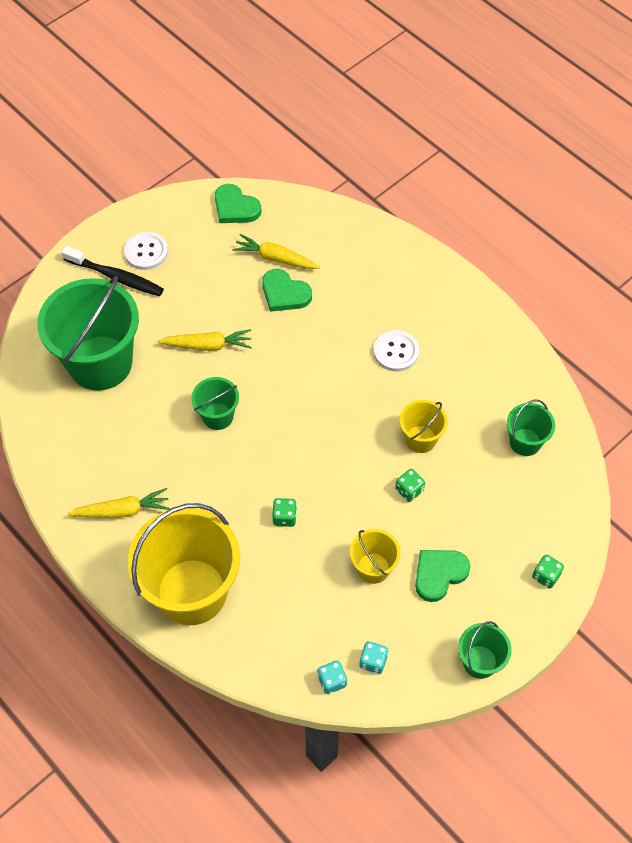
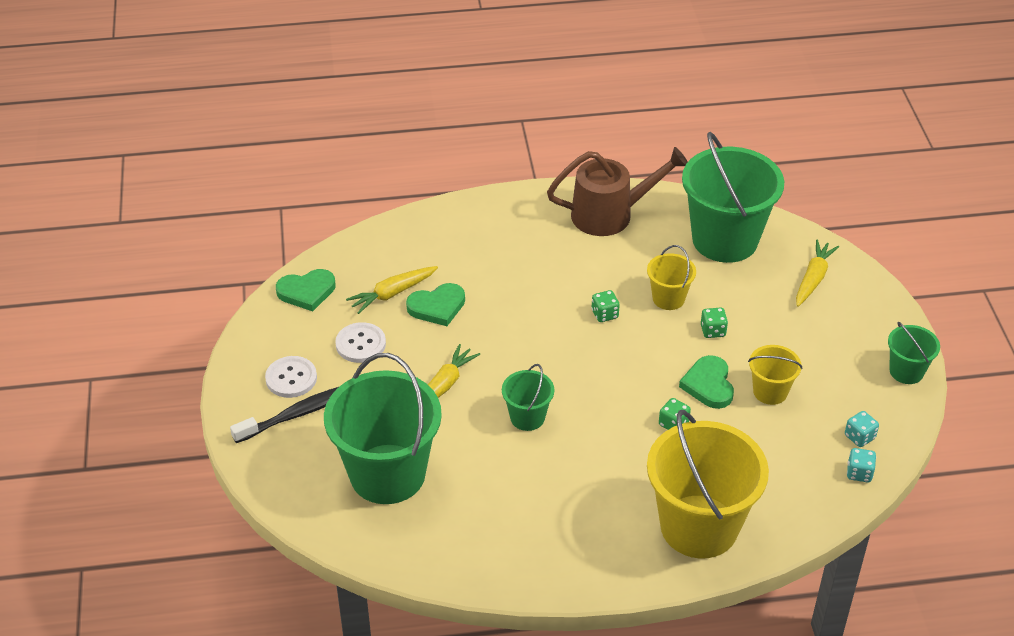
camera: 55 degrees left, 15 degrees down
yellow carrot [67,488,170,518] -> yellow carrot moved to [796,239,839,307]
white button [373,330,419,371] -> white button moved to [335,322,386,363]
green heart [415,550,470,602] -> green heart moved to [679,355,734,409]
green bucket [507,400,555,456] -> green bucket [682,132,784,263], size x2.11
green dice [532,555,564,589] -> green dice moved to [591,290,620,322]
none -> brown watering can [547,147,688,236]

